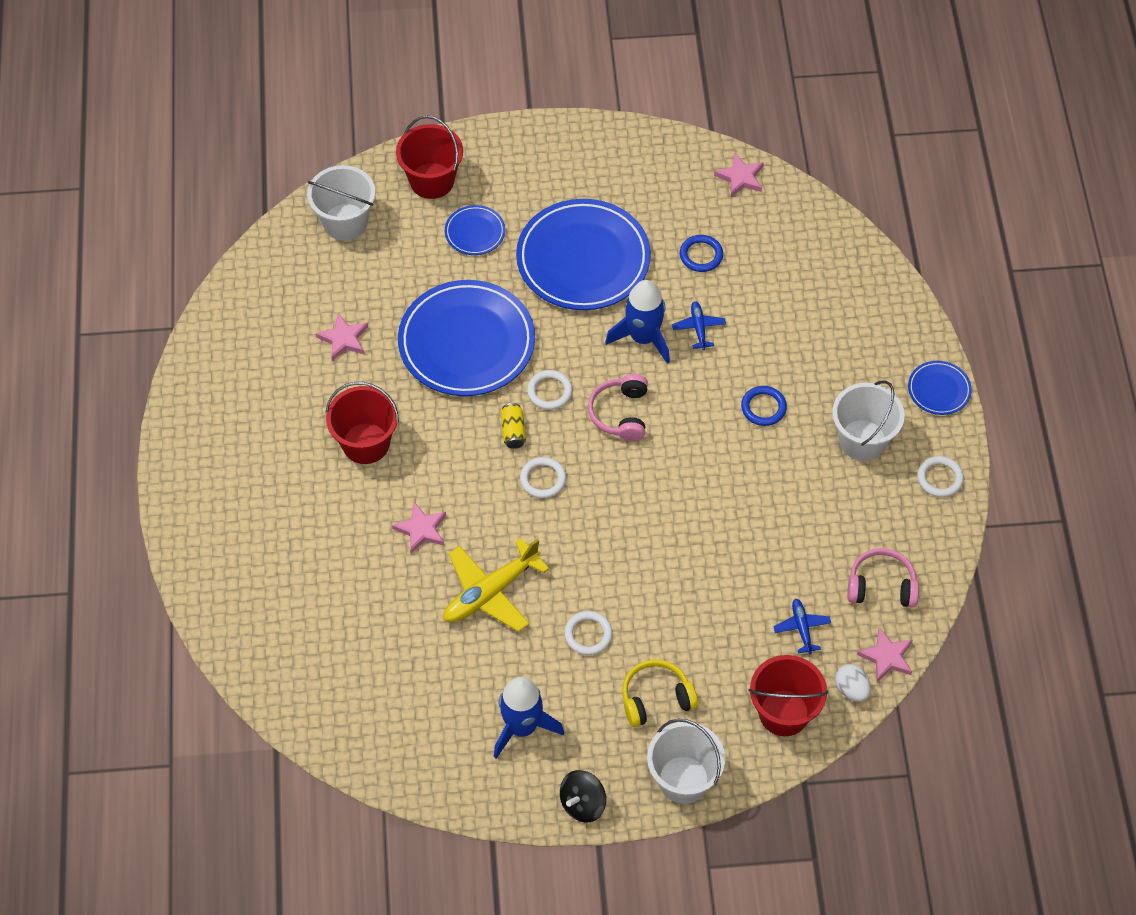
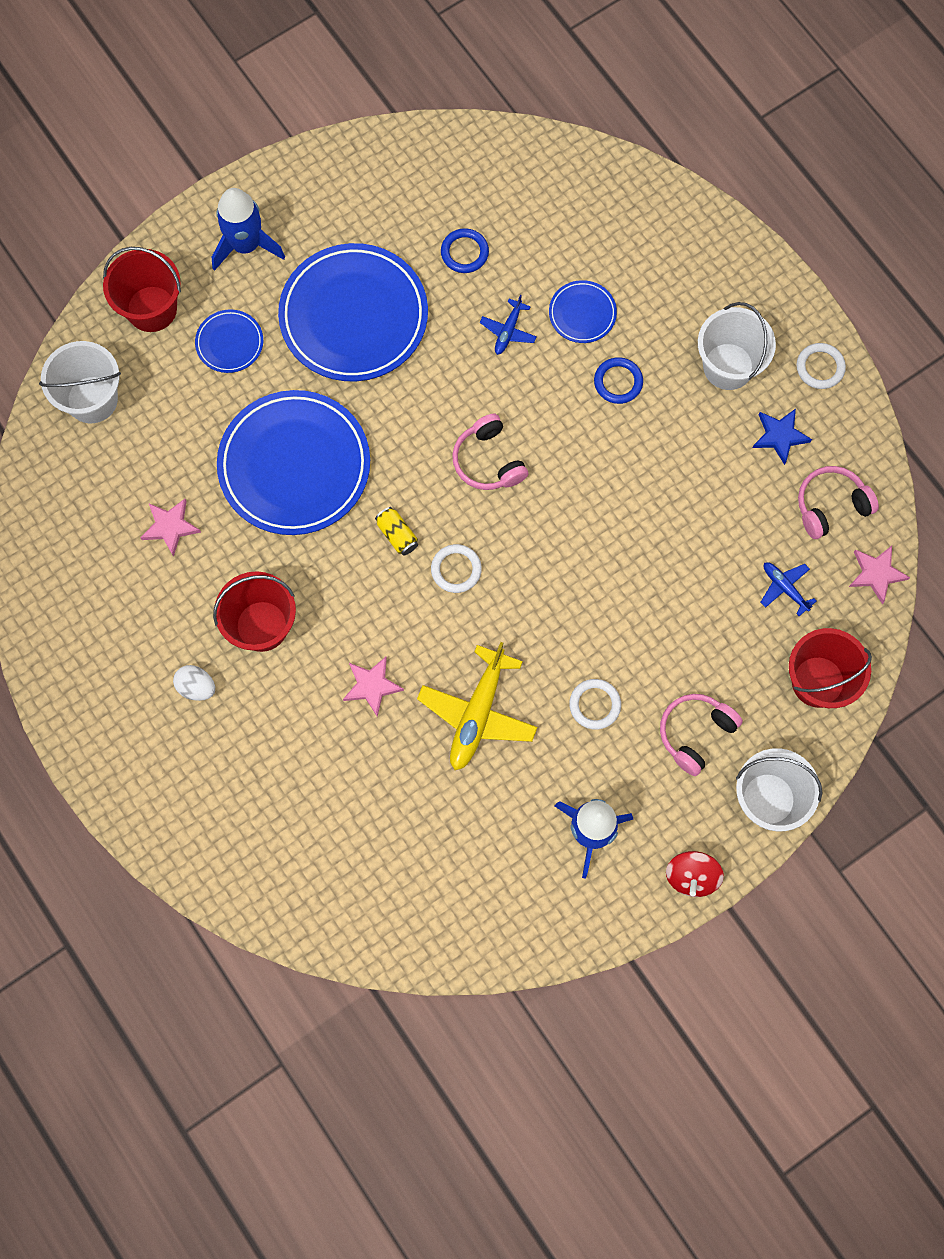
camera: 30 degrees left, 15 degrees up
white ring [527,370,572,410] -> none
black spinning top [560,770,606,823] -> red spinning top [666,851,724,897]
blue rocket [605,280,670,364] -> blue rocket moved to [212,188,285,271]
yellow headphones [622,659,698,727] -> pink headphones [660,694,743,776]
blue plane [672,301,726,350] -> blue plane turned 120 degrees counterclockwise [480,295,537,355]
pink star [714,153,764,197] -> none
white egg [835,664,871,702] -> white egg moved to [173,665,215,701]
blue plate [908,361,972,415] -> blue plate moved to [549,280,617,343]
none -> blue star [753,408,812,465]

